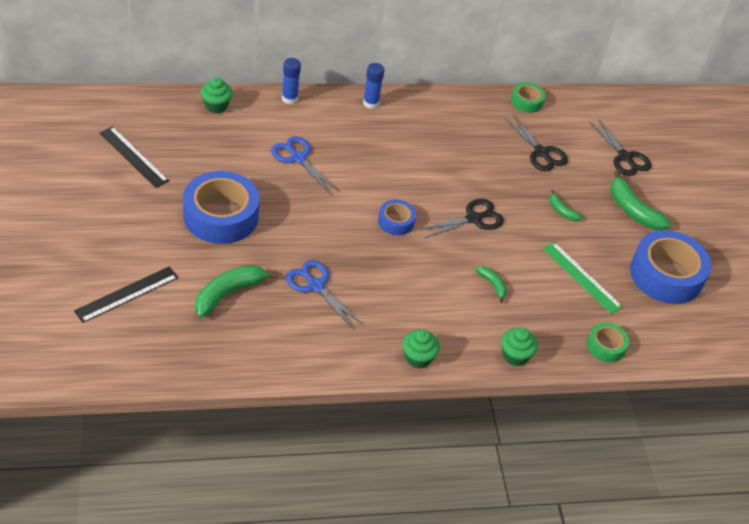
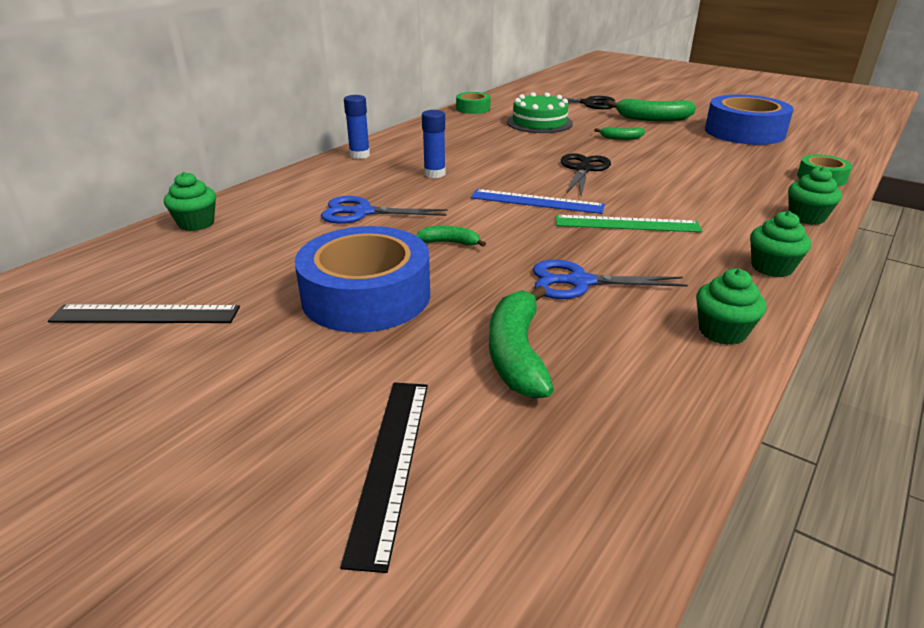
camera: 40 degrees left, 15 degrees down
blue glue stick [282,58,301,104] -> blue glue stick moved to [422,110,446,178]
blue tape [378,200,416,235] -> blue ruler [471,189,605,214]
green banana [475,266,507,303] -> green banana moved to [416,226,486,247]
black scissors [505,115,568,171] -> green cake [507,92,573,133]
green ruler [542,242,623,314] -> green ruler moved to [556,215,702,232]
none -> green cupcake [696,269,766,345]

